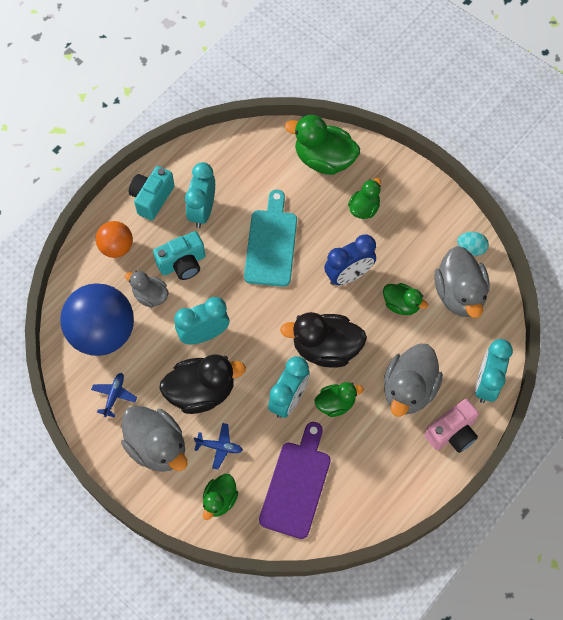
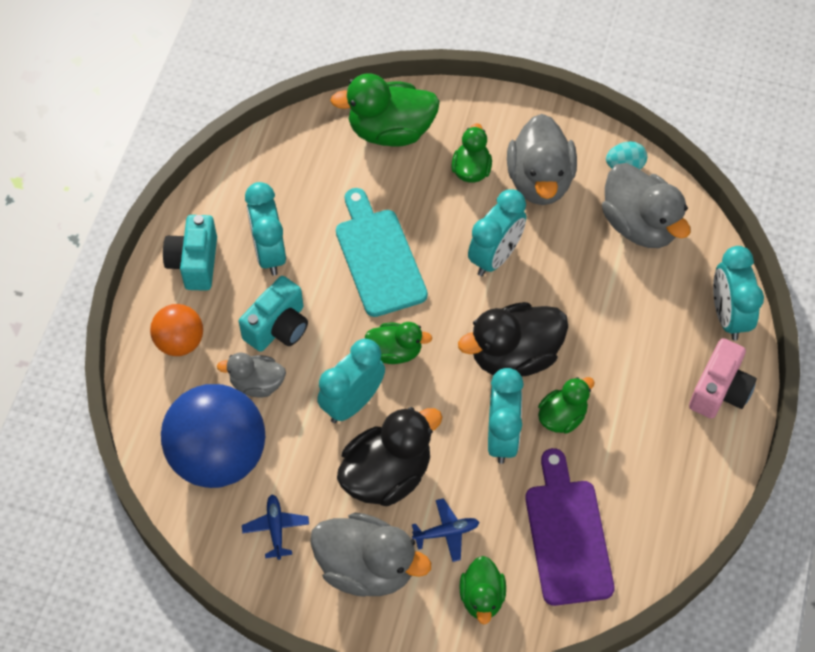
camera: 25 degrees left, 5 degrees down
blue clock [324,234,376,285] -> turquoise clock [468,189,526,276]
green duck [383,283,428,315] -> green duck moved to [365,322,432,364]
grey duck [384,344,443,417] -> grey duck moved to [507,114,577,205]

